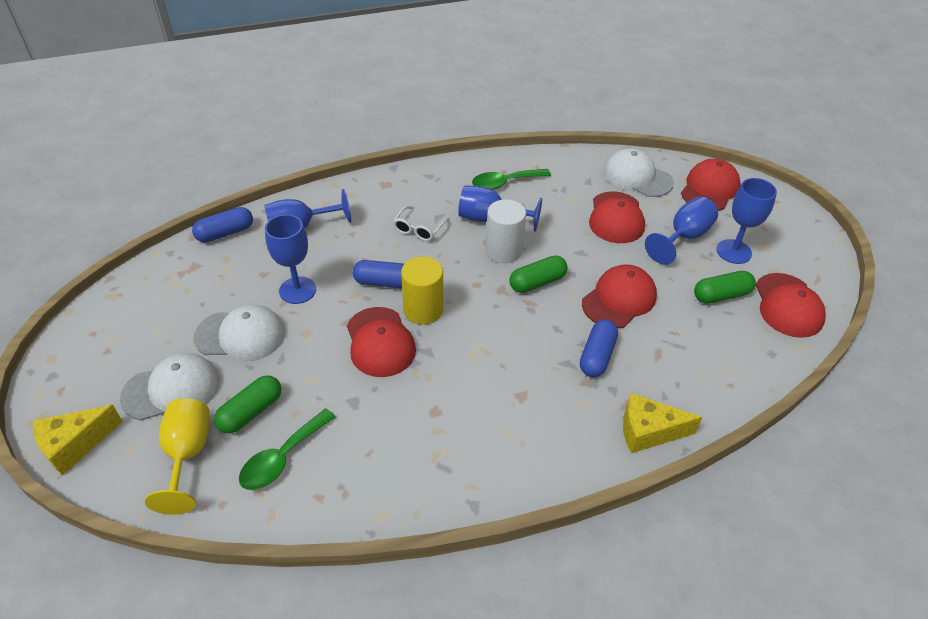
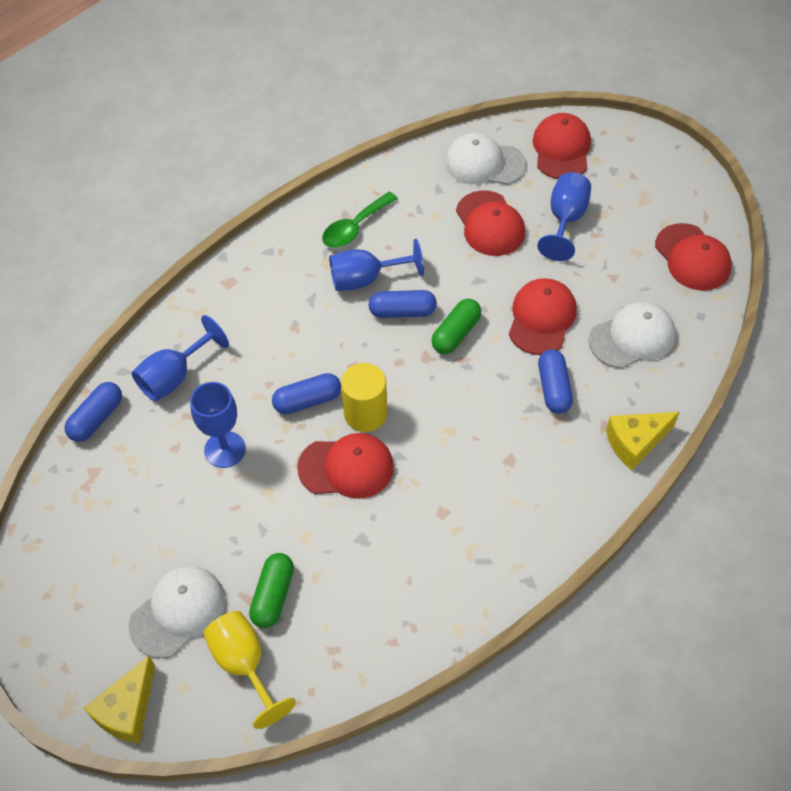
camera: 25 degrees left, 10 degrees up
white cap [194,304,285,361] -> white cap moved to [589,302,676,369]
green spoon [239,409,336,490] -> none
red cap [347,307,416,377] -> red cap turned 45 degrees counterclockwise [297,433,394,499]
white glasses [393,206,450,241] -> none
white cylinder [486,199,526,263] -> blue capsule [369,290,437,318]
green capsule [694,271,756,303] -> none
blue goblet [716,178,777,264] -> none

